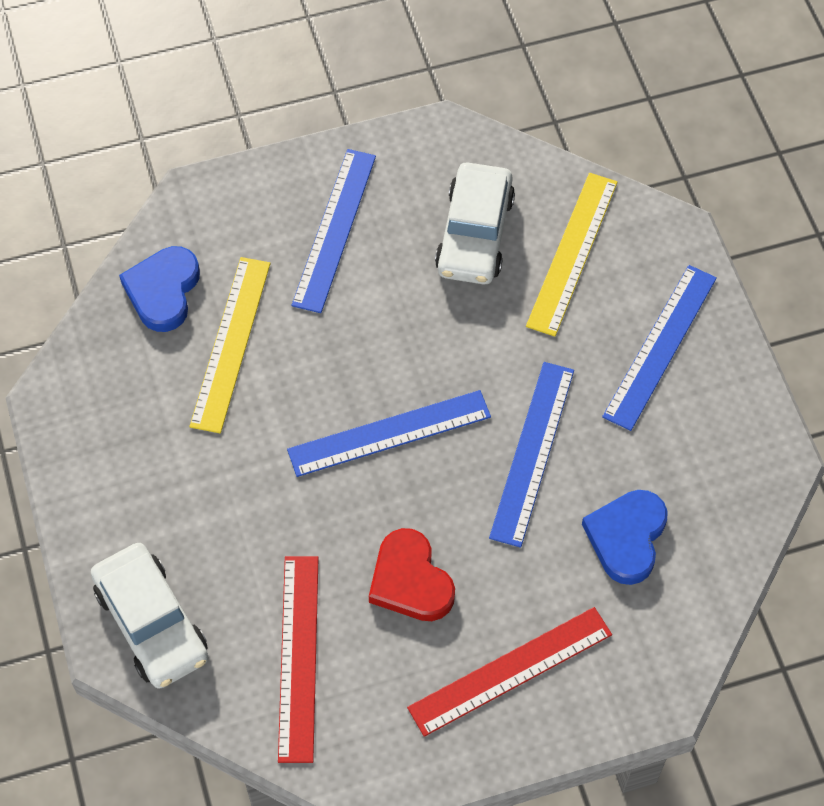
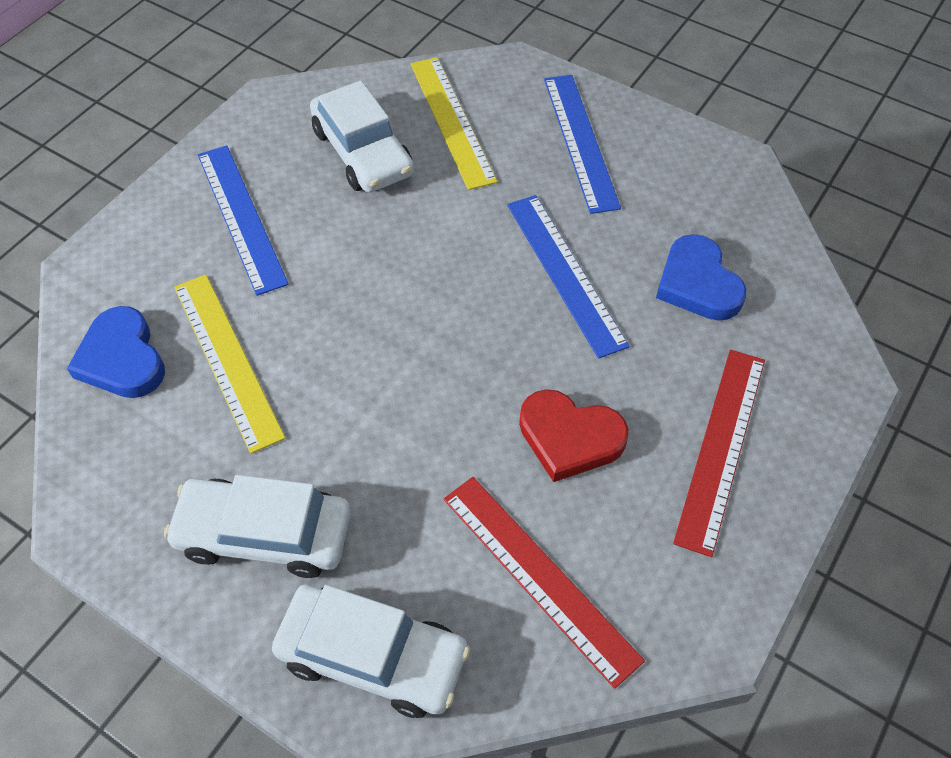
camera: 40 degrees left, 5 degrees down
blue ruler [287,390,491,477] -> none
none -> white car [164,475,351,578]

